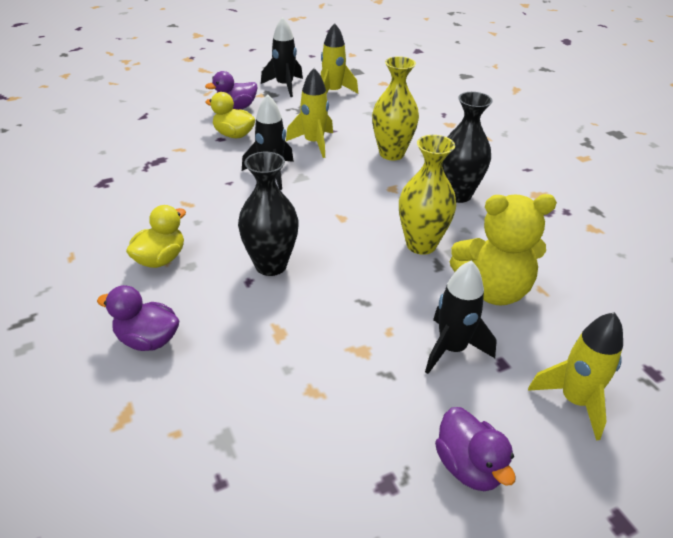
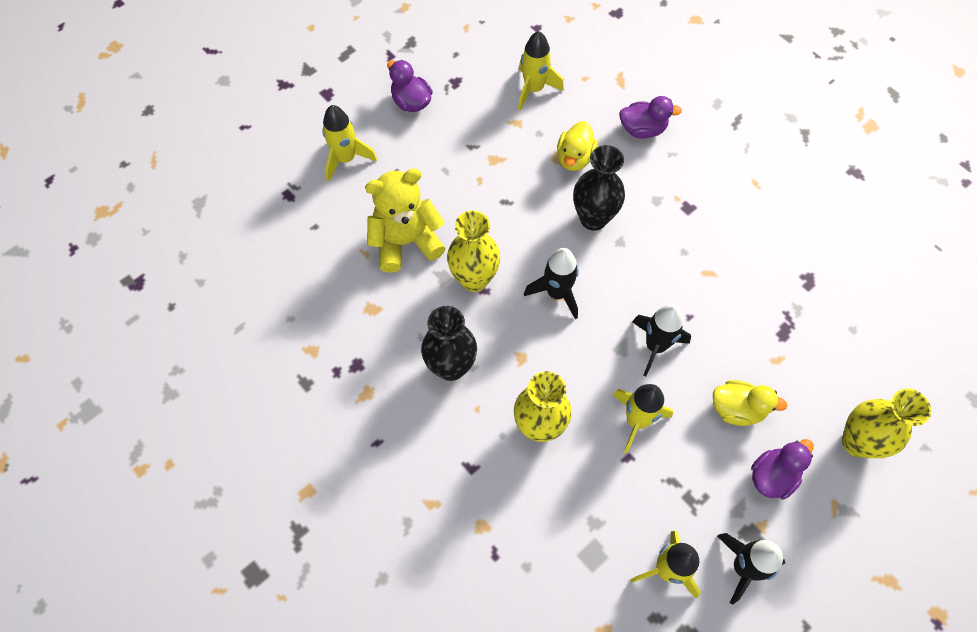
camera: 165 degrees right, 25 degrees up
yellow duck [126,205,186,268] -> yellow duck moved to [557,121,598,171]
black rocket [425,260,497,374] -> black rocket moved to [524,248,579,319]
none -> yellow rocket [518,31,564,110]
none -> yellow vase [842,388,931,458]

